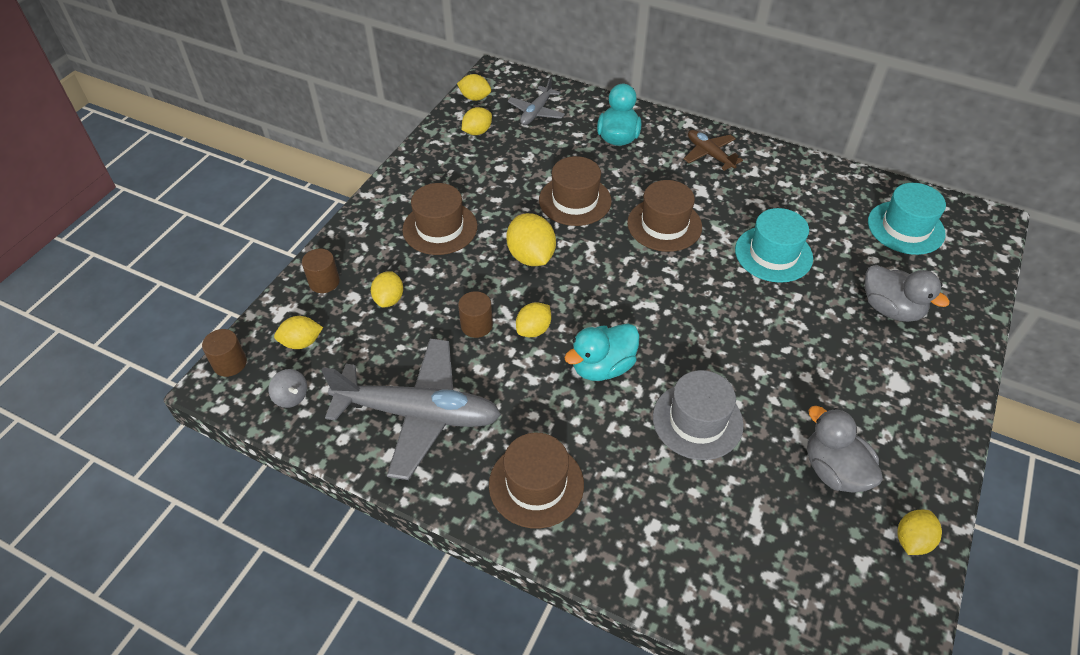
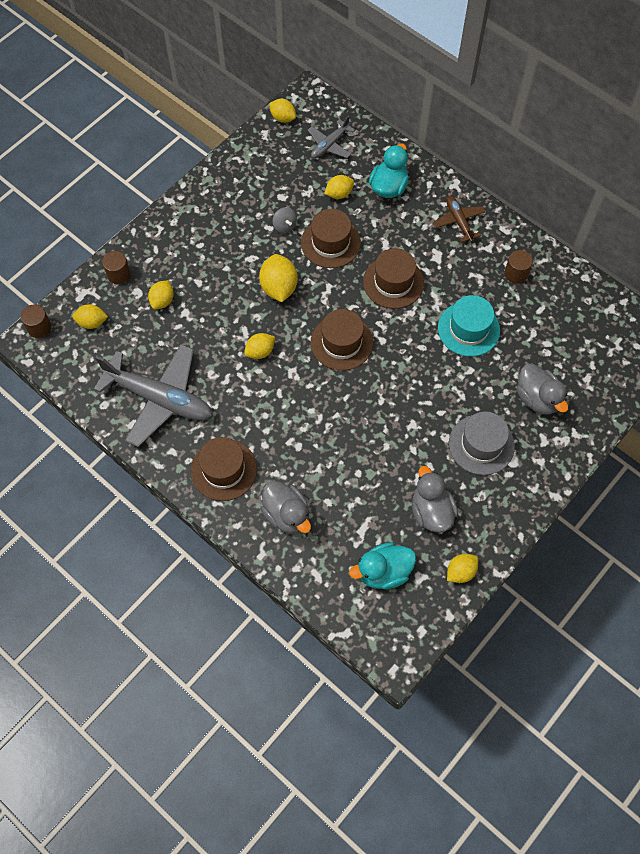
camera: 15 degrees right, 15 degrees up
grey spinning top [269,369,307,408] -> grey spinning top moved to [273,207,297,233]
brown hat [402,183,477,255] -> brown hat moved to [311,309,373,371]
brown cylinder [458,291,493,338] -> brown cylinder moved to [505,250,533,284]
yellow lemon [462,107,492,135] -> yellow lemon moved to [324,175,354,199]
turquoise duck [564,324,640,381] -> turquoise duck moved to [349,542,416,589]
grey hat [653,370,744,460] -> grey hat moved to [449,411,515,475]
turquoise hat [868,183,946,255] -> none
none -> grey duck [261,481,311,533]

